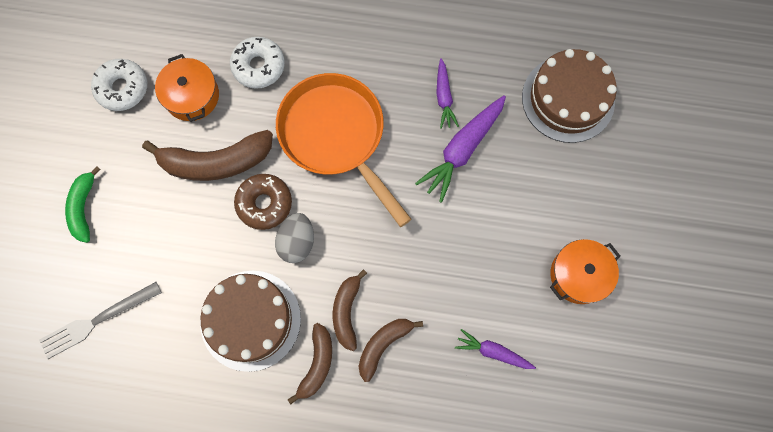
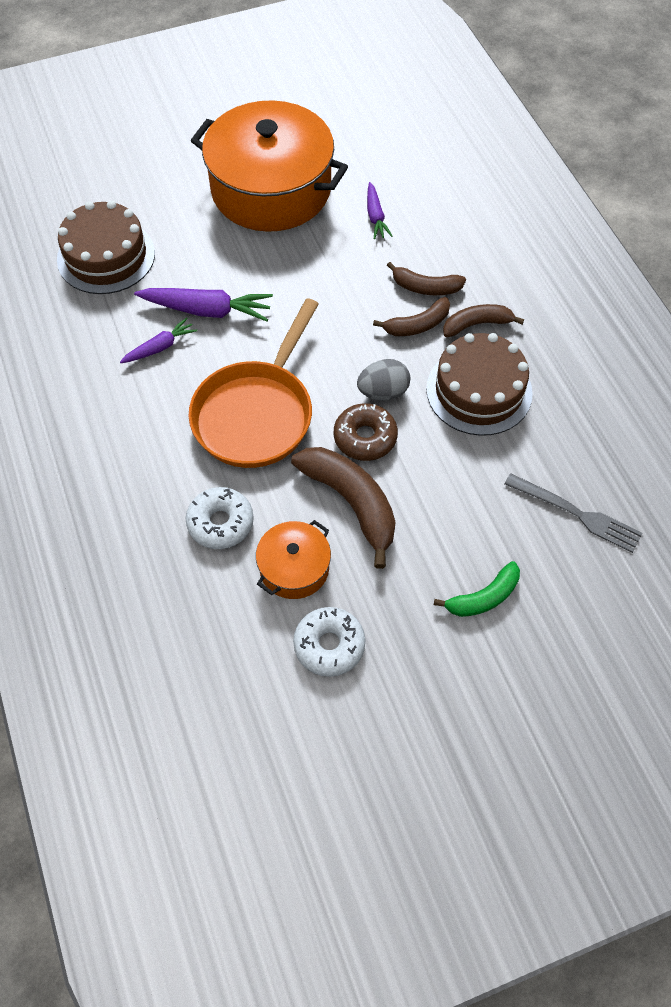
camera: 120 degrees left, 15 degrees down
orange pot [550,239,620,304] -> orange pot [191,100,348,232], size x2.15

